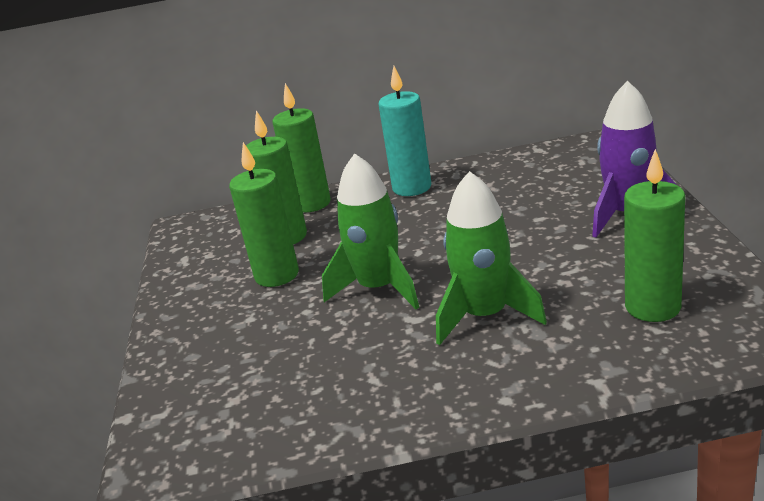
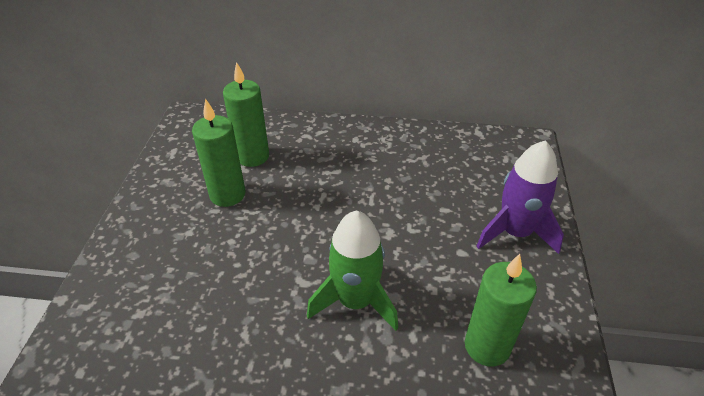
camera: 10 degrees right, 15 degrees up
green candle [272,83,331,213] -> none
green rocket [322,153,419,309] -> none
turquoise candle [378,66,431,196] -> none

